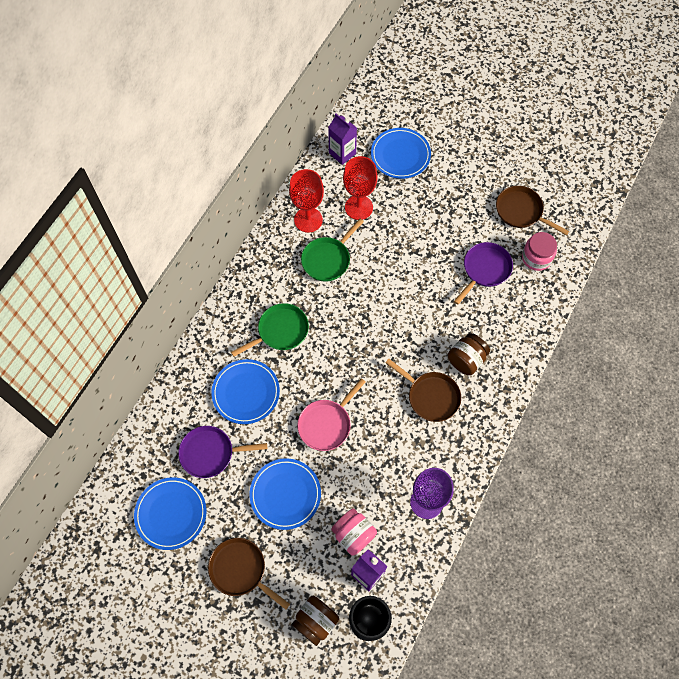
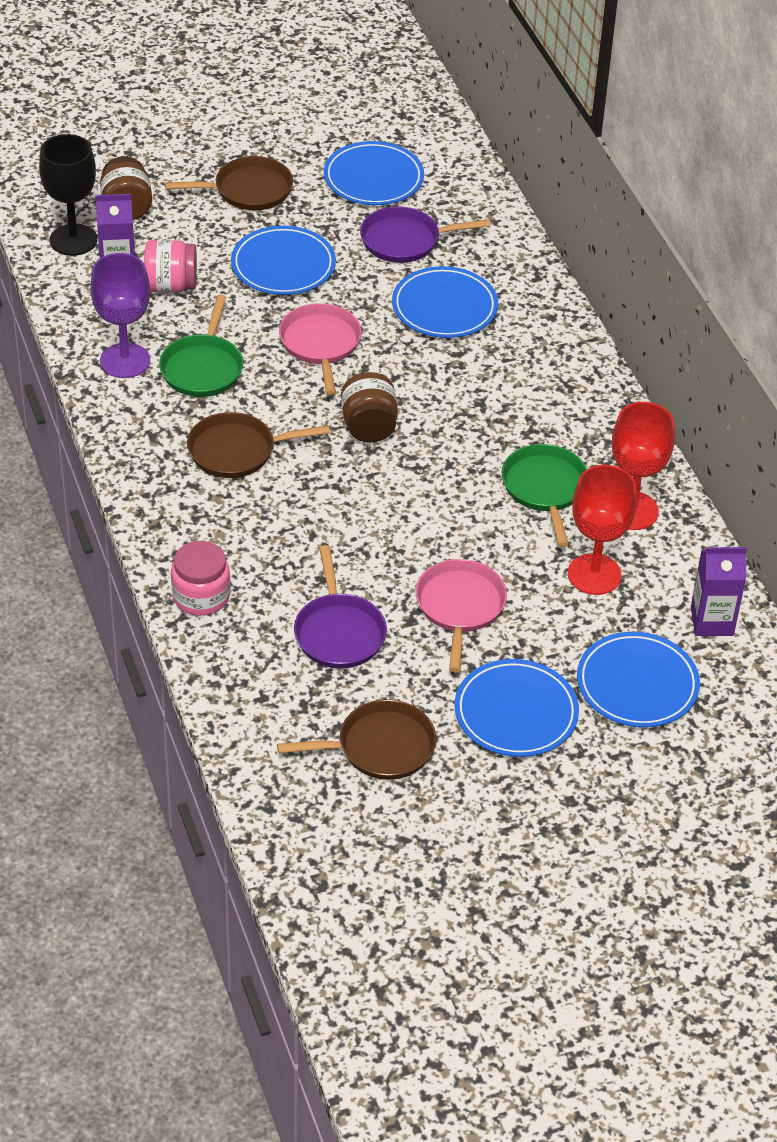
camera: 130 degrees right, 20 degrees down
purple pan [178,426,267,478] -> purple pan turned 135 degrees counterclockwise [360,206,491,263]
green pan [231,303,309,357] -> green pan moved to [159,295,243,397]
brown jar [448,333,490,375] -> brown jar moved to [341,372,398,442]
pink jar [522,232,557,271] -> pink jar moved to [171,541,230,616]
none -> pink pan [416,559,507,672]
none -> blue plate [455,659,579,757]

